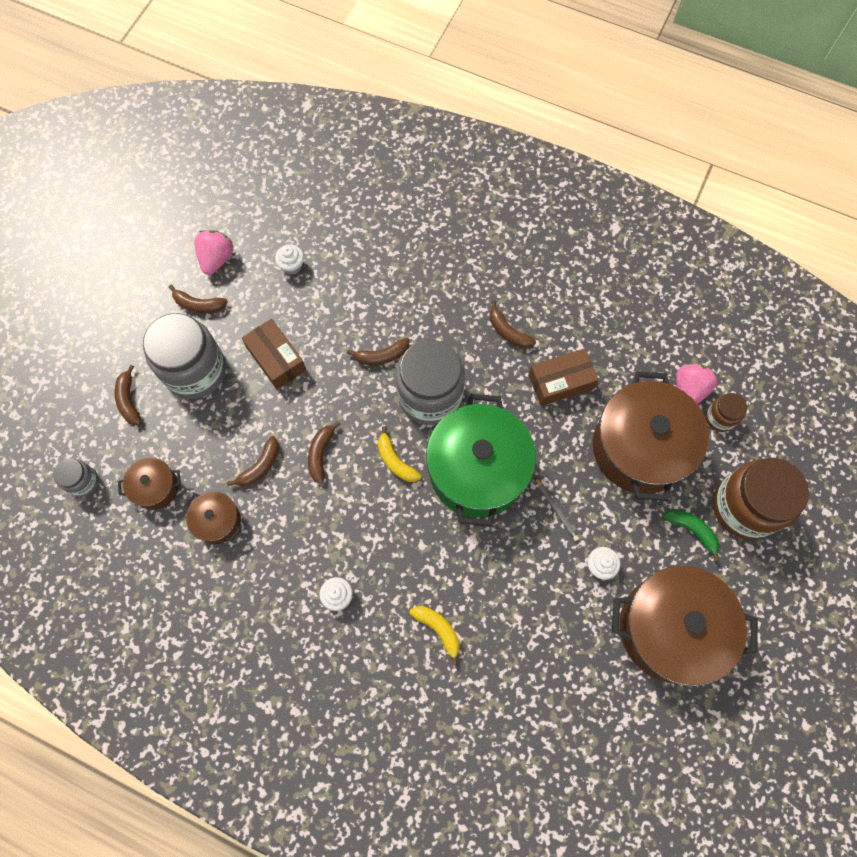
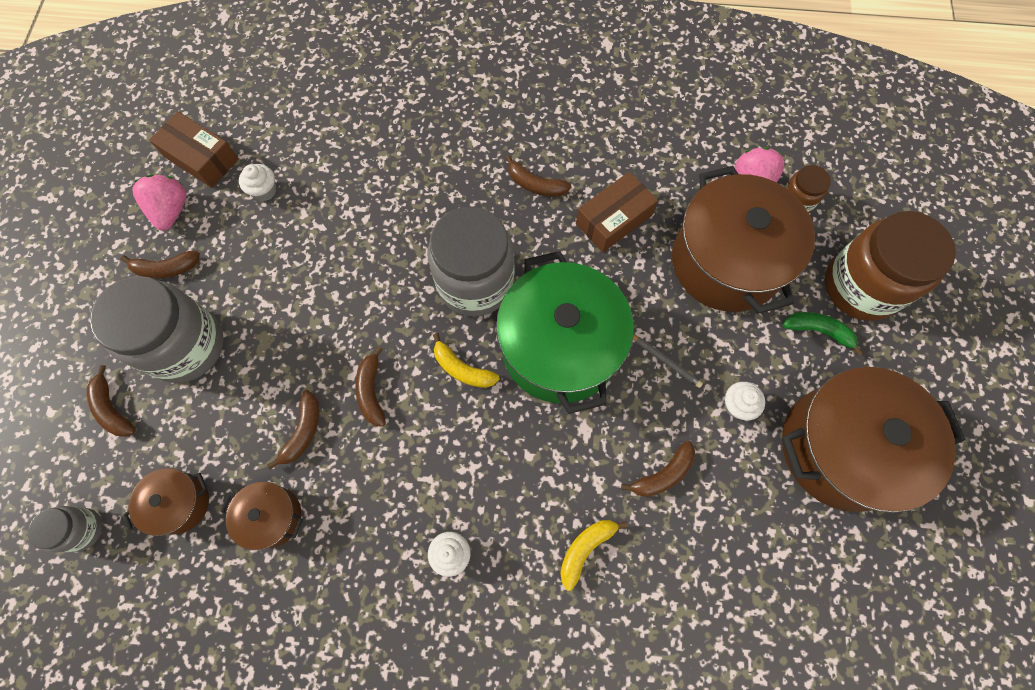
camera: 20 degrees left, 0 degrees up
brown box [242,319,306,390] -> brown box moved to [149,111,239,188]
brown banana [347,338,409,365] -> brown banana moved to [621,441,695,497]
yellow banana [409,606,460,666] -> yellow banana turned 75 degrees counterclockwise [560,520,628,591]

